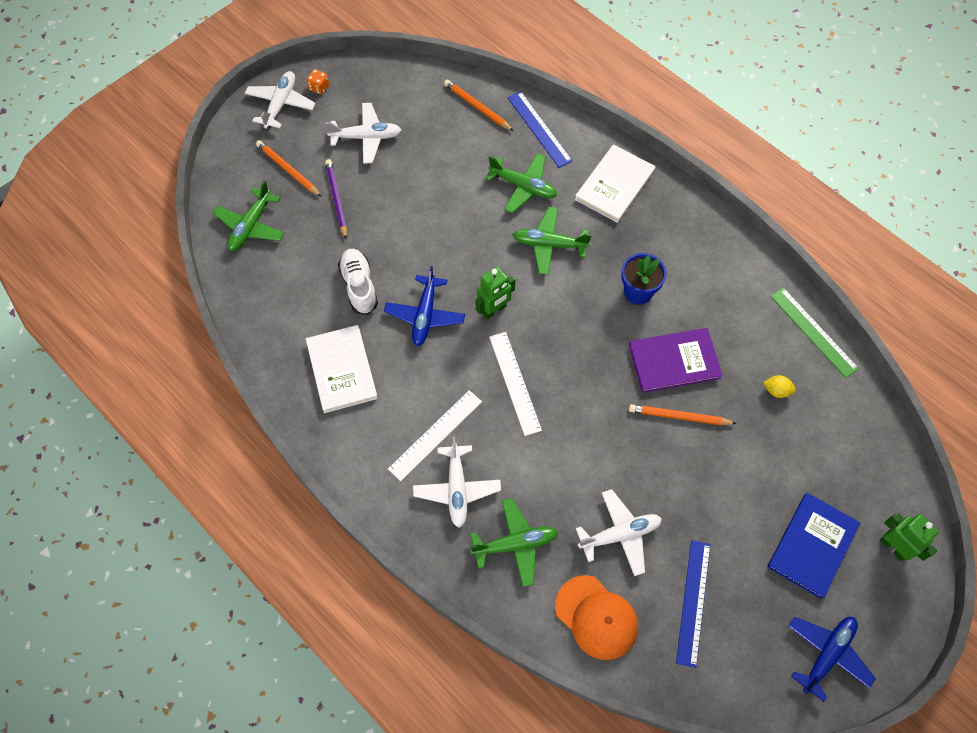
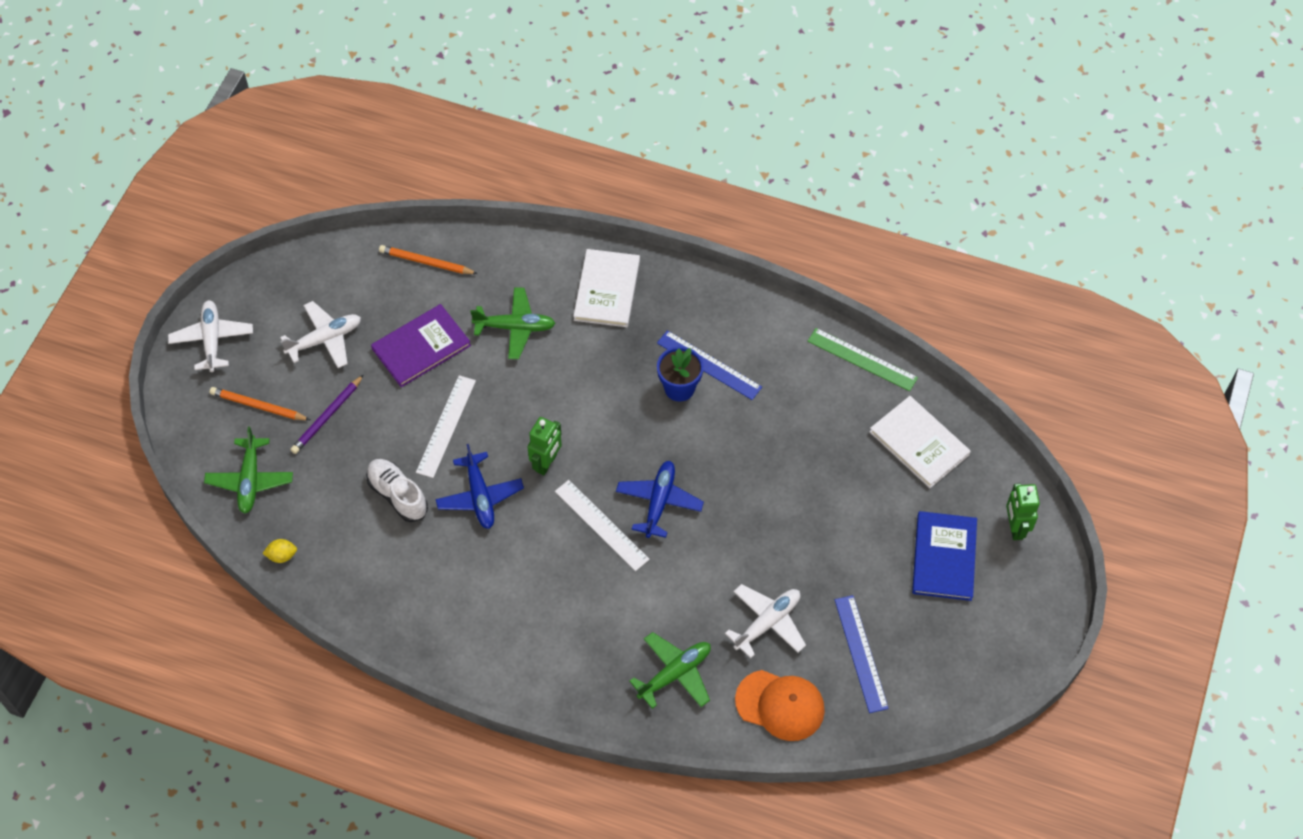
camera: 25 degrees left, 5 degrees down
white book [306,325,378,413] -> white book moved to [870,396,971,488]
orange dice [307,69,329,94] -> none
purple pencil [325,159,347,239] -> purple pencil turned 105 degrees counterclockwise [290,374,364,454]
white ruler [388,390,482,481] -> white ruler moved to [416,375,476,478]
white plane [413,437,501,528] -> none
blue ruler [507,91,572,168] -> blue ruler moved to [657,330,762,400]
green plane [513,207,592,275] -> none
purple book [629,328,723,393] -> purple book moved to [371,304,471,387]
orange pencil [629,404,737,425] -> none
yellow lemon [763,375,796,398] -> yellow lemon moved to [263,539,297,563]
blue plane [788,617,876,702] -> blue plane moved to [616,461,704,538]
green robot [880,512,939,561] -> green robot turned 120 degrees counterclockwise [1006,483,1040,540]

